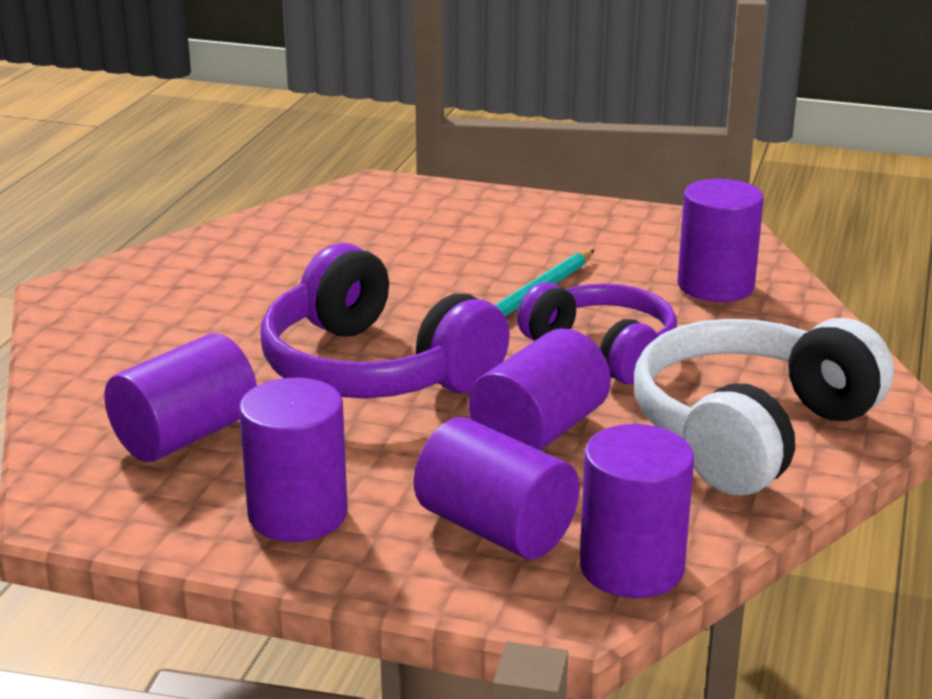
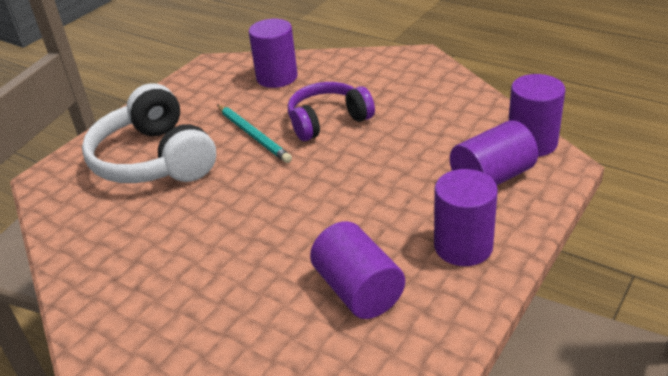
camera: 70 degrees left, 10 degrees up
purple headphones [260,243,510,398] -> none
purple cylinder [469,328,611,451] -> none
white headphones [634,318,894,495] -> white headphones moved to [82,83,216,183]

